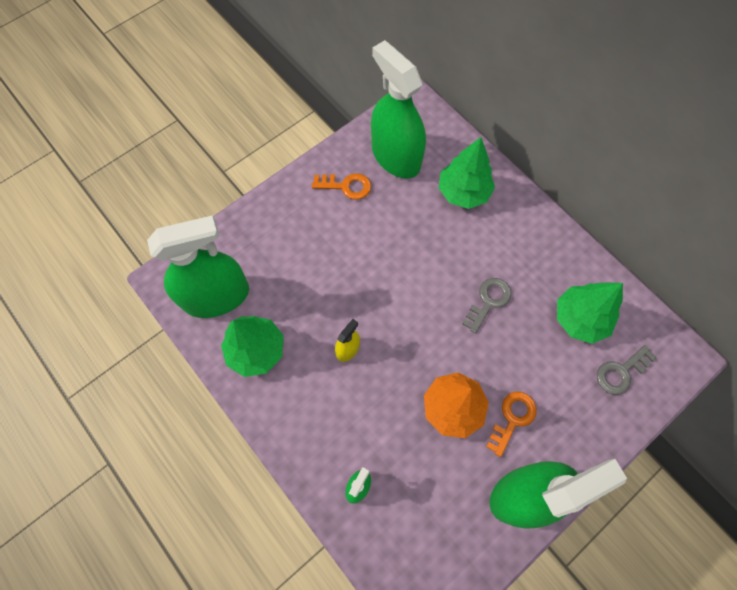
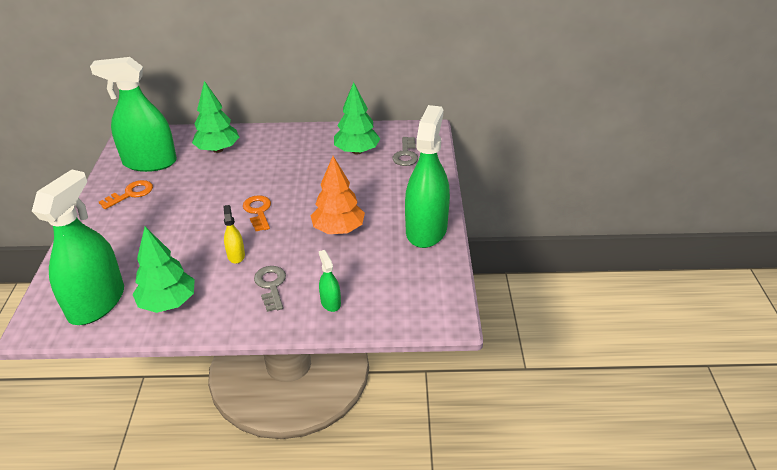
camera: 50 degrees left, 30 degrees down
grey key [462,278,511,333] -> grey key moved to [254,266,286,312]
orange key [486,392,537,457] -> orange key moved to [243,195,271,231]

